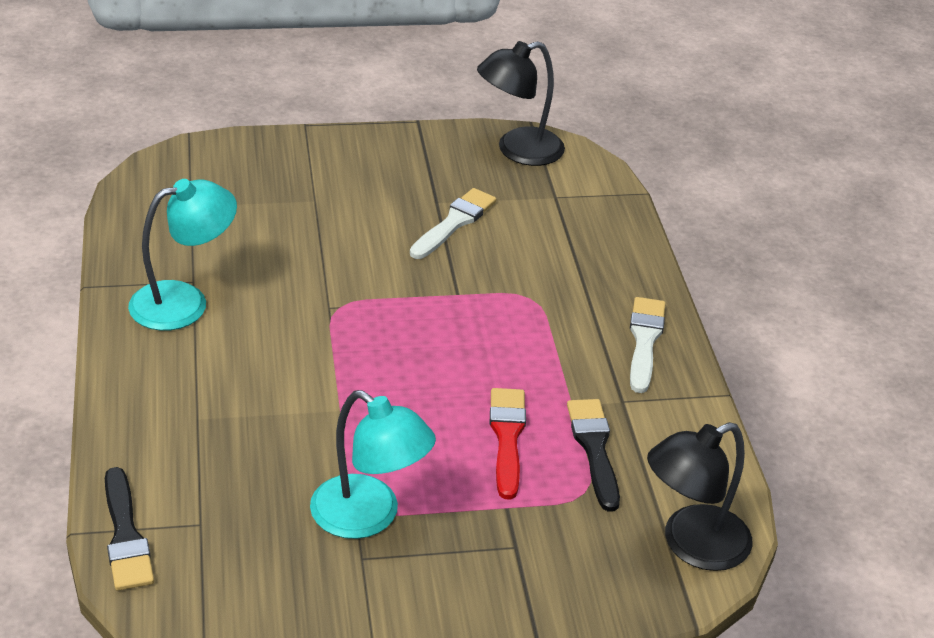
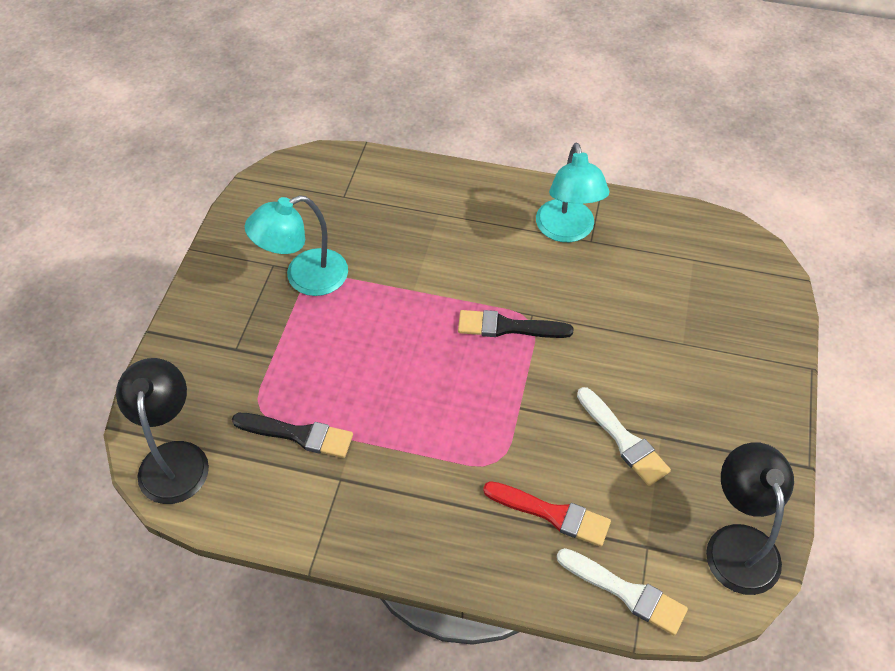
camera: 115 degrees right, 15 degrees up
black brush [105,467,154,591] -> black brush moved to [458,310,573,338]
red brush [490,388,526,500] -> red brush moved to [483,481,611,547]
white brush [630,297,666,393] -> white brush moved to [557,548,688,635]

